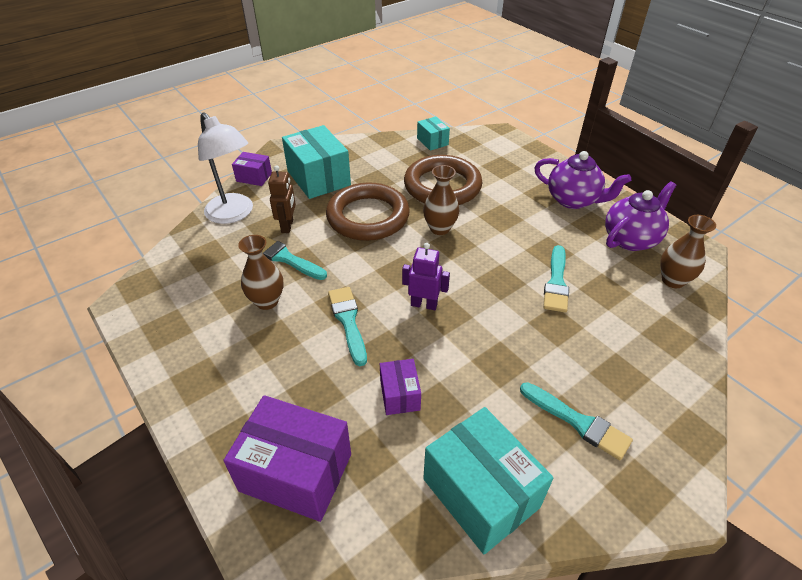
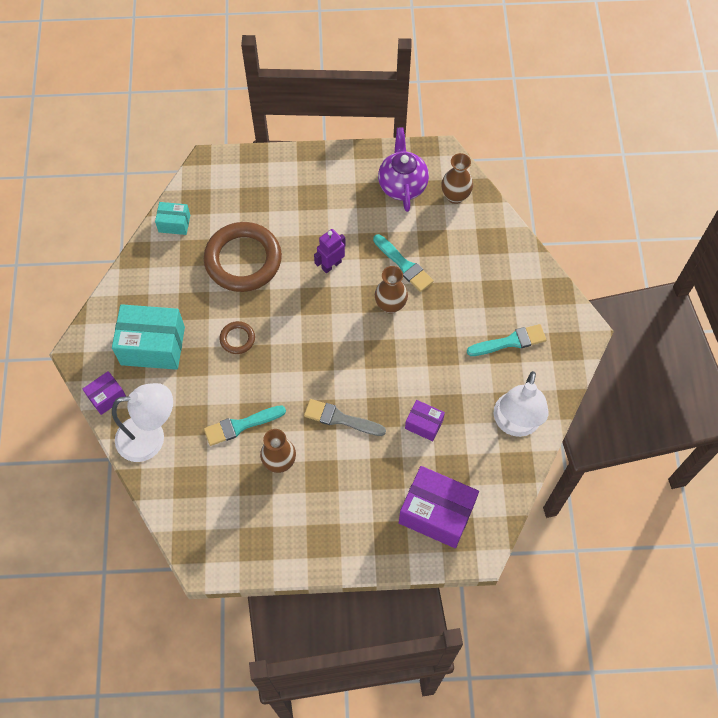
camera: 55 degrees left, 20 degrees up
purple box [223,395,351,522] -> purple box turned 60 degrees clockwise [399,466,479,548]
brown robot [268,165,296,233] -> none
brown ring [326,182,410,241] -> brown ring [219,321,255,354], size x0.44
turquoise brush [328,287,367,366] -> grey brush [304,399,386,436]
purple robot [402,243,450,310] -> purple robot moved to [314,229,346,273]
brown vase [423,165,460,235] -> brown vase moved to [375,266,408,314]
turquoise box [423,407,553,554] -> white lamp [494,371,549,437]
purple teapot [534,151,631,209] -> none

